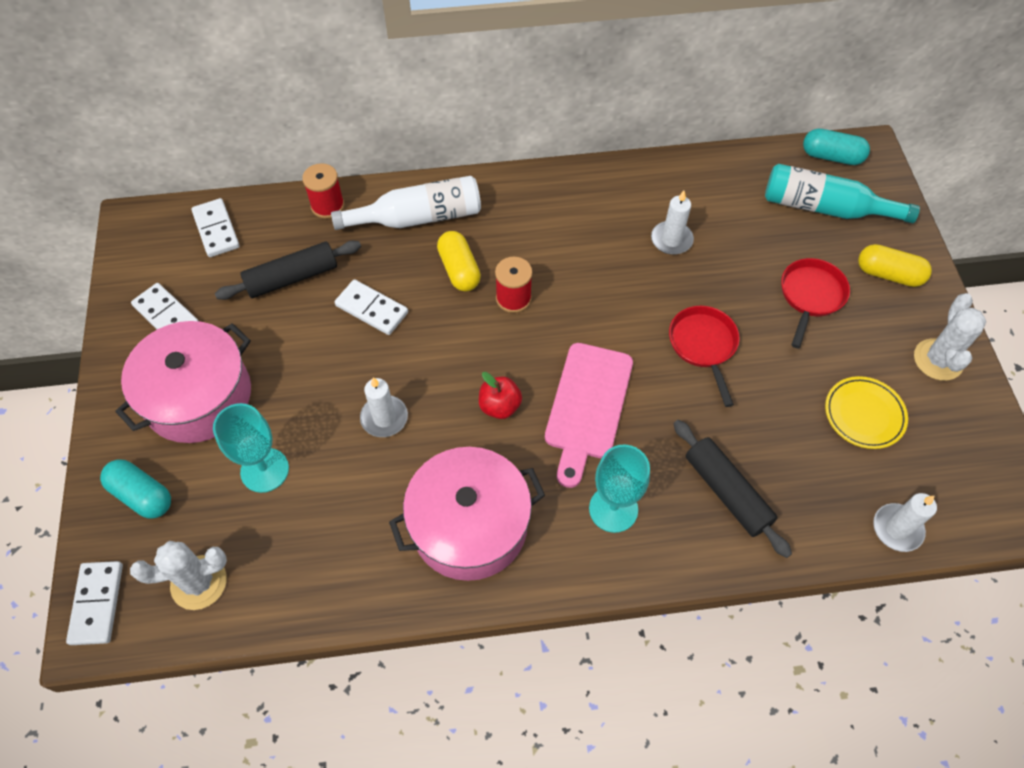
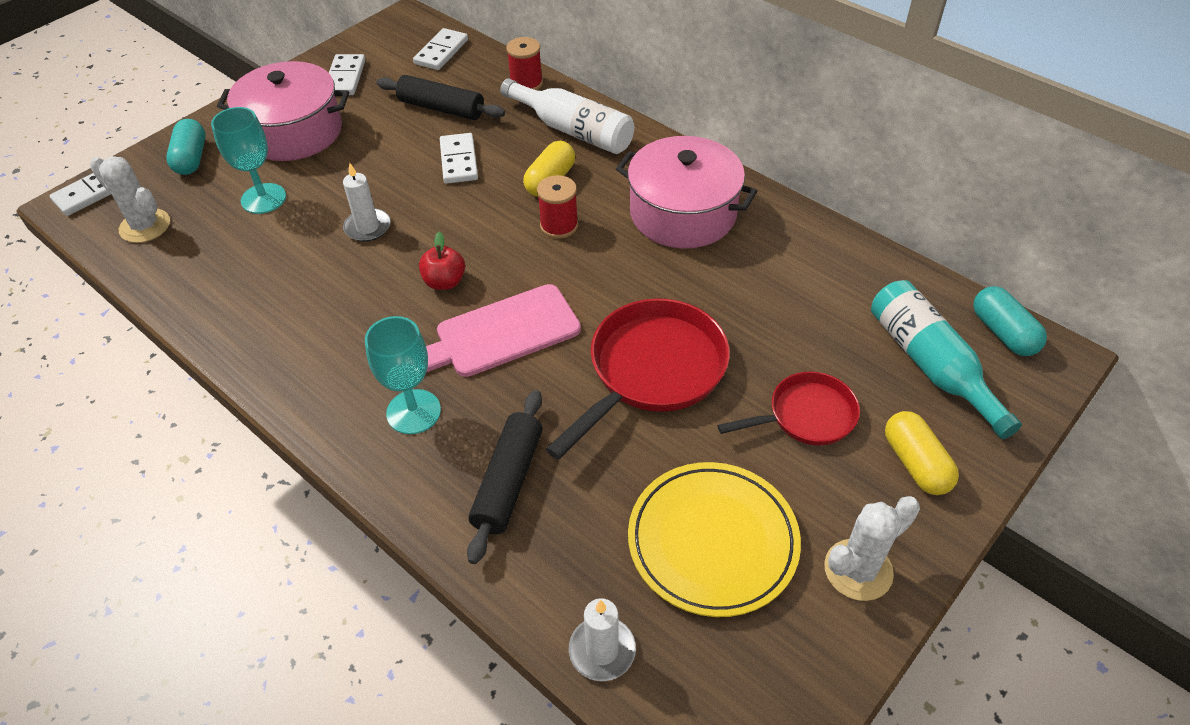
camera: 50 degrees right, 10 degrees down
pink pot [389,447,545,581] -> pink pot moved to [616,136,757,248]
white candle [651,191,694,255] -> none
red pan [669,306,740,407] -> red pan [546,298,730,460], size x1.66
yellow plate [825,376,908,449] -> yellow plate [628,462,801,617], size x1.61

